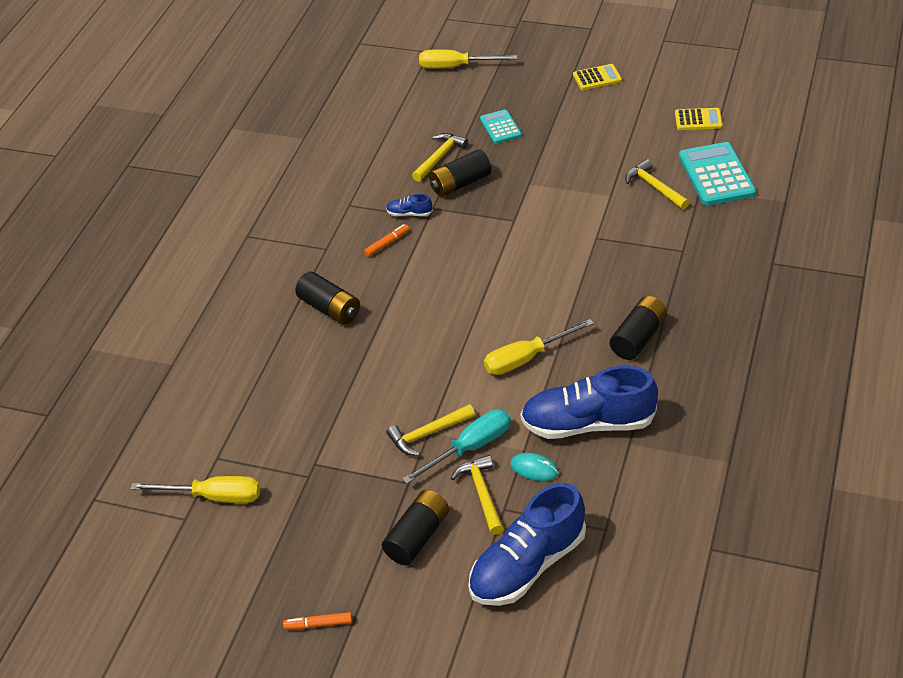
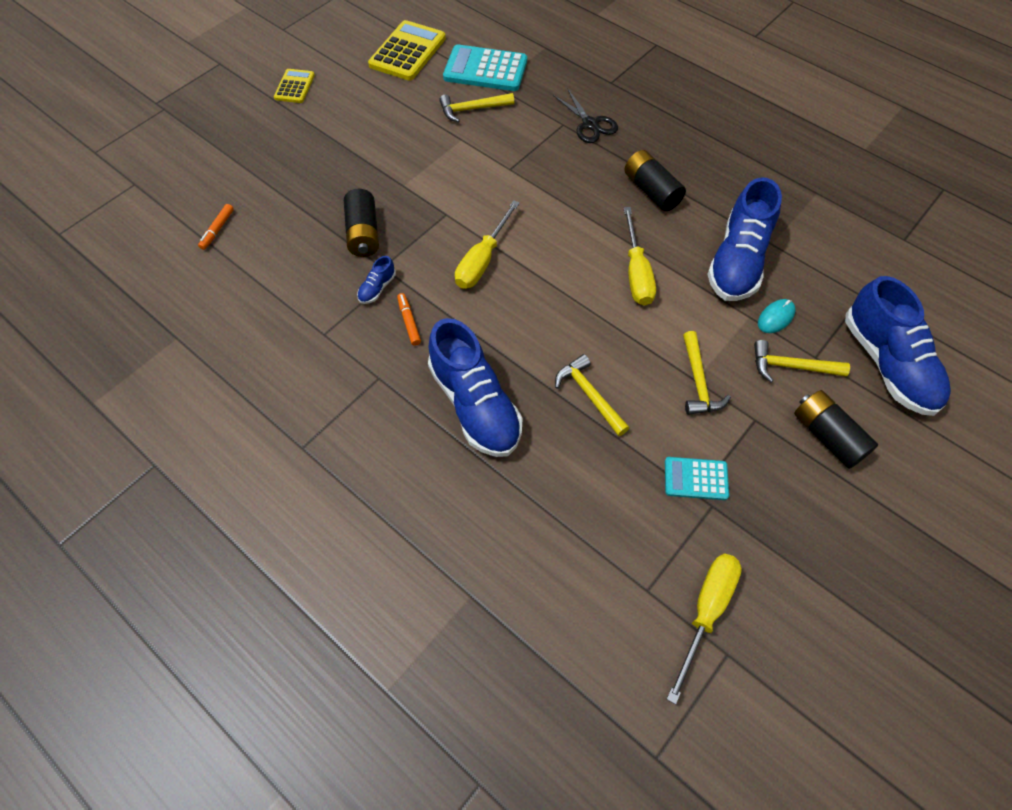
camera: 70 degrees left, 15 degrees up
orange marker [283,612,352,630] -> orange marker moved to [198,204,234,250]
black battery [295,272,360,325] -> blue shoe [428,318,523,457]
turquoise screwdriver [402,409,511,484] -> none
yellow hammer [412,133,468,182] -> yellow hammer moved to [555,354,629,436]
yellow screwdriver [419,49,517,69] -> yellow screwdriver moved to [455,200,520,289]
turquoise calculator [480,109,522,144] -> turquoise calculator moved to [665,457,729,500]
yellow calculator [675,108,723,130] -> yellow calculator [368,20,446,81], size x1.75
none -> black scissors [553,88,618,143]

